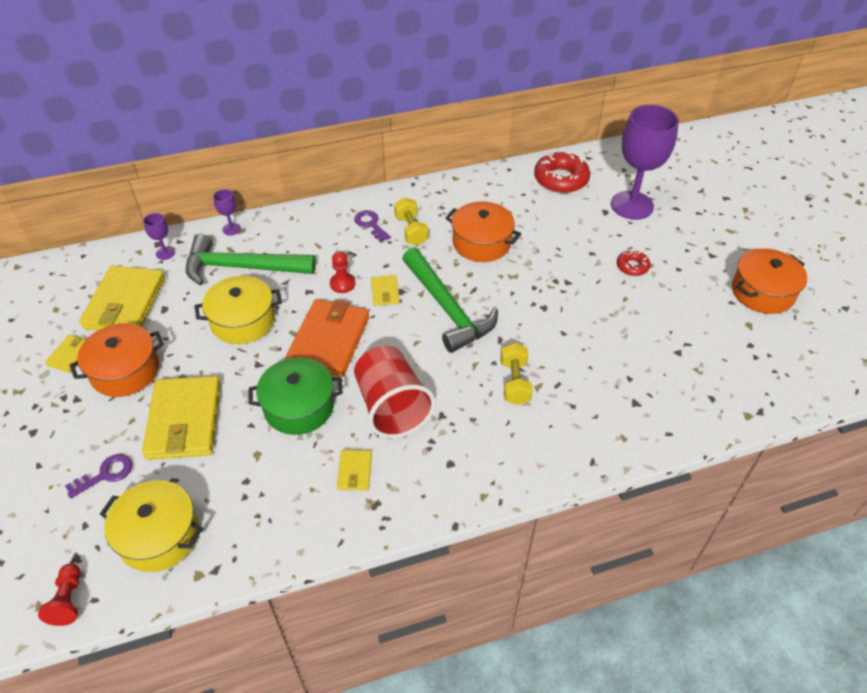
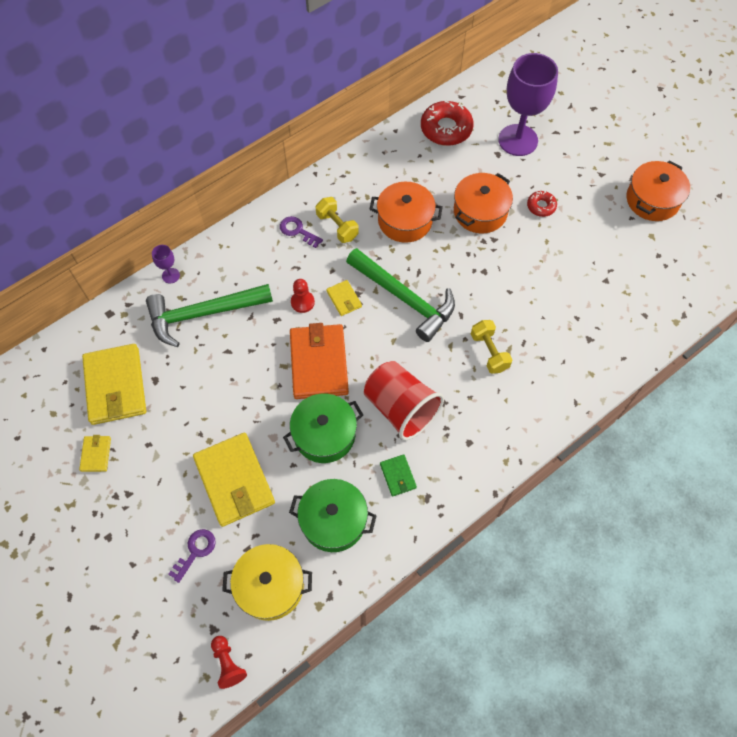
camera: 20 degrees left, 15 degrees up
orange pot [70,323,164,397] -> orange pot moved to [454,173,513,233]
purple goblet [143,213,175,260] -> none
yellow pot [195,276,282,344] -> none
yellow wallet [337,450,372,491] -> green wallet [380,454,417,496]
none -> green pot [289,479,377,552]

